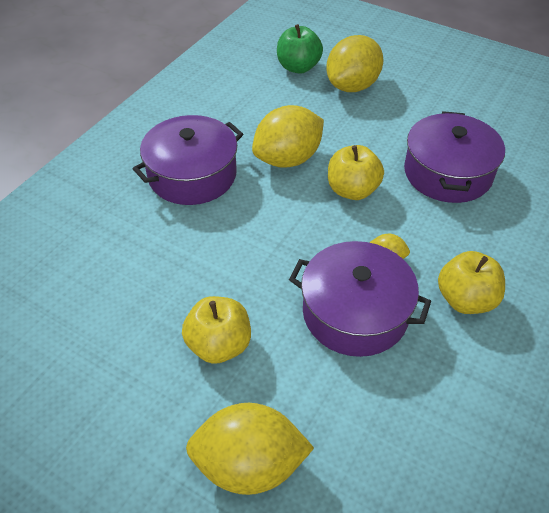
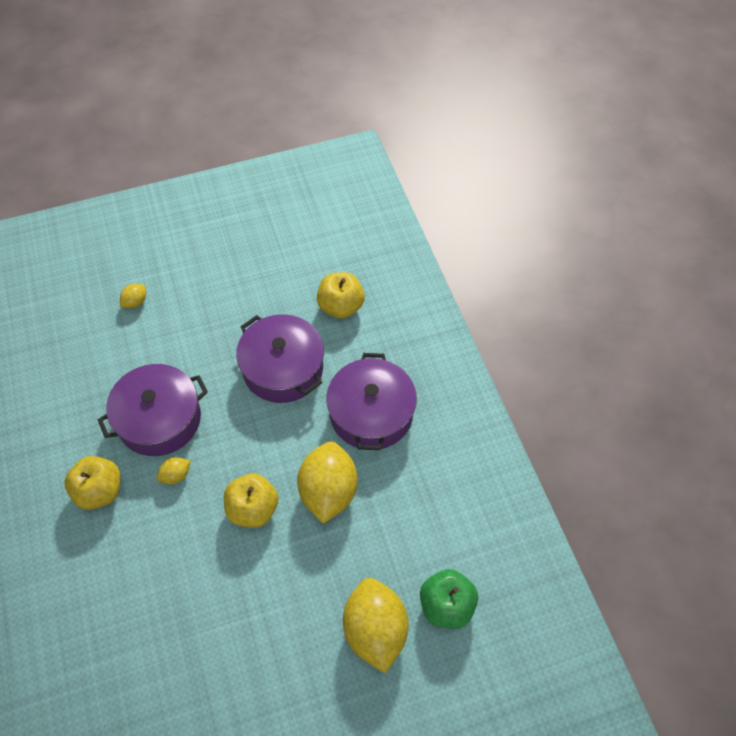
camera: 130 degrees right, 10 degrees up
yellow apple [182,296,251,364] -> yellow apple moved to [317,272,365,319]
yellow lemon [186,403,314,495] -> yellow lemon [120,284,146,308], size x0.44
purple pot [404,111,505,203] -> purple pot moved to [236,314,324,403]

